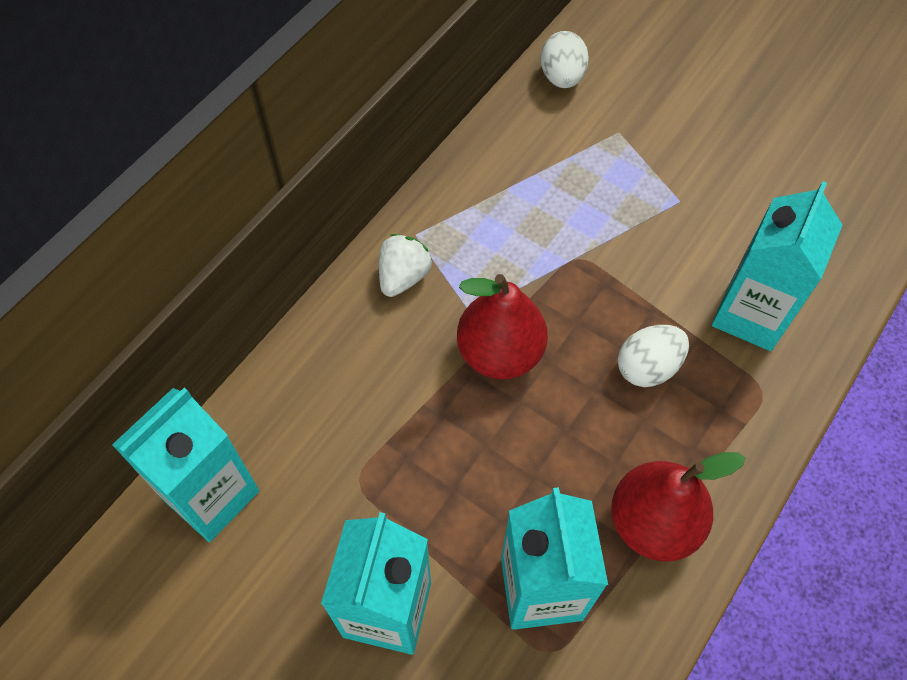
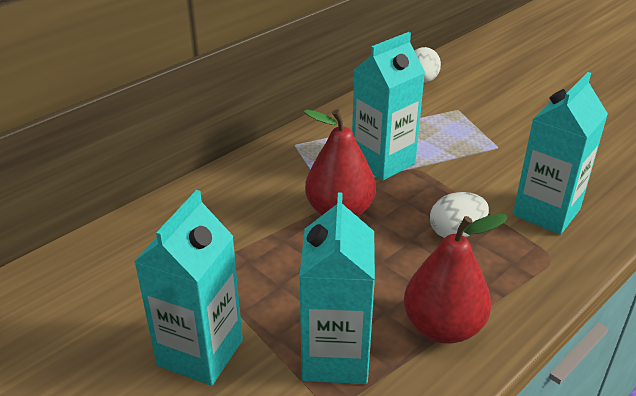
camera: 10 degrees right, 25 degrees down
turquoise carton [112,388,259,542] -> turquoise carton moved to [352,32,425,181]
white strawberry [379,234,432,297] -> none

